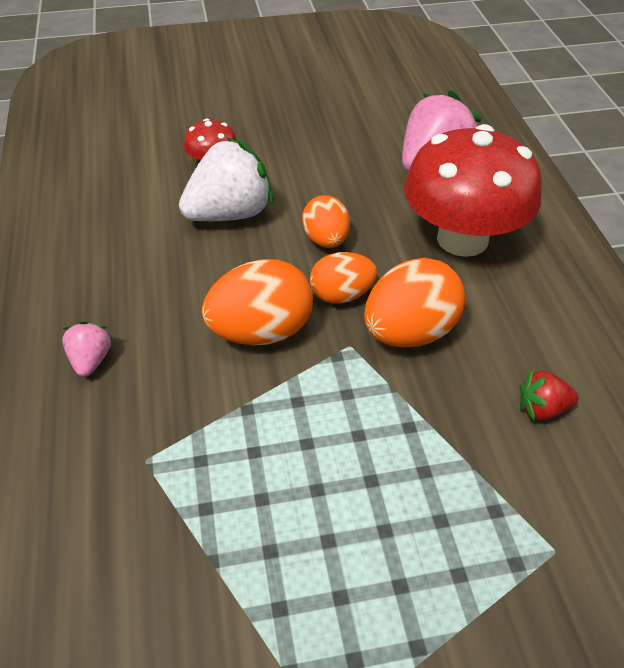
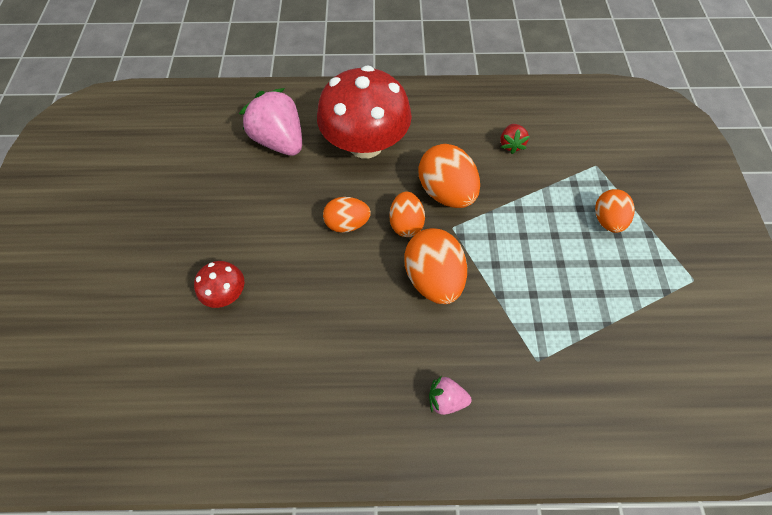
camera: 80 degrees left, 15 degrees up
white strawberry [179,138,274,221] -> none
none -> orange egg [595,189,635,233]

